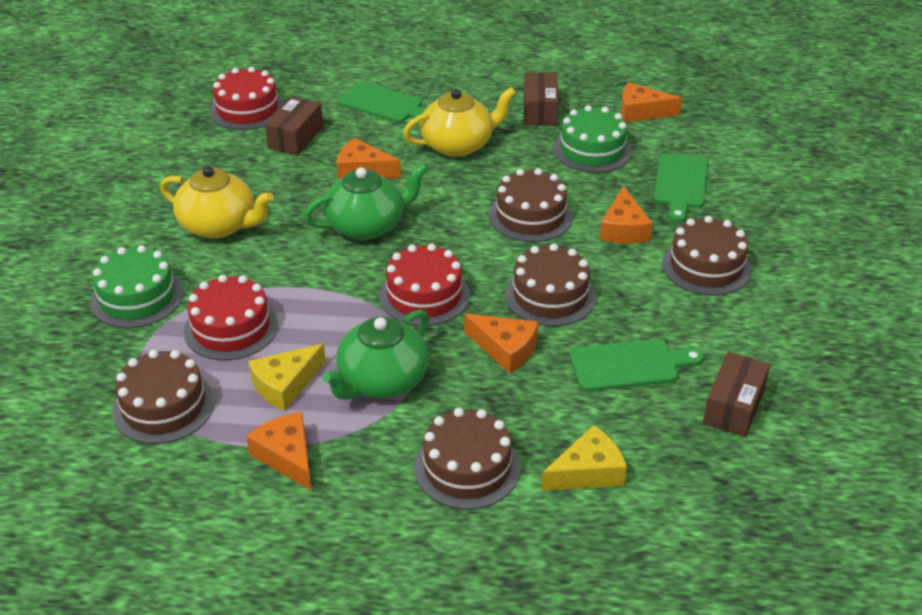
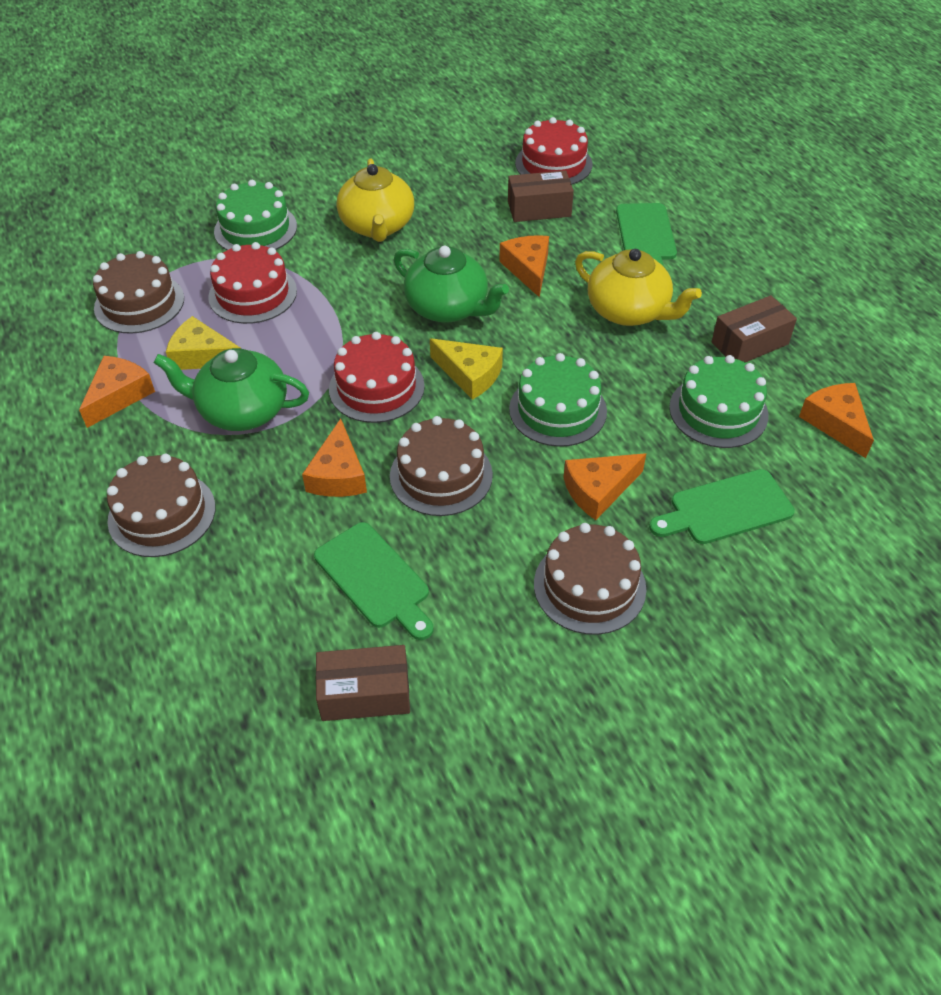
camera: 60 degrees right, 10 degrees up
brown cake [489,168,573,242] -> green cake [509,353,607,447]
yellow cheese [541,425,627,491] -> yellow cheese moved to [430,338,503,400]

